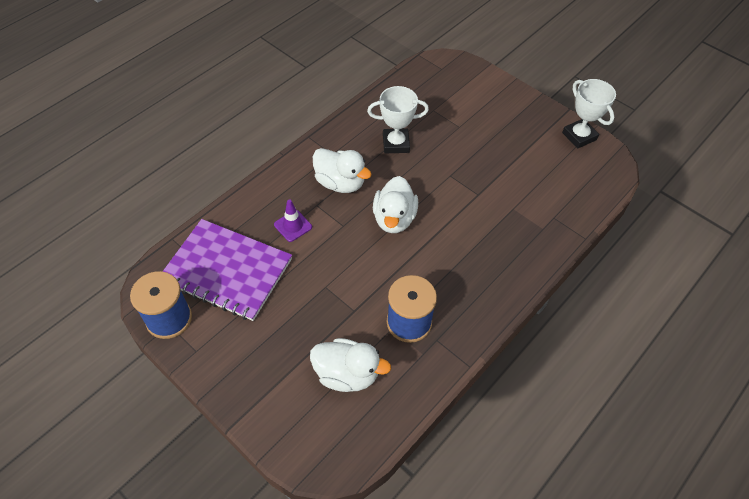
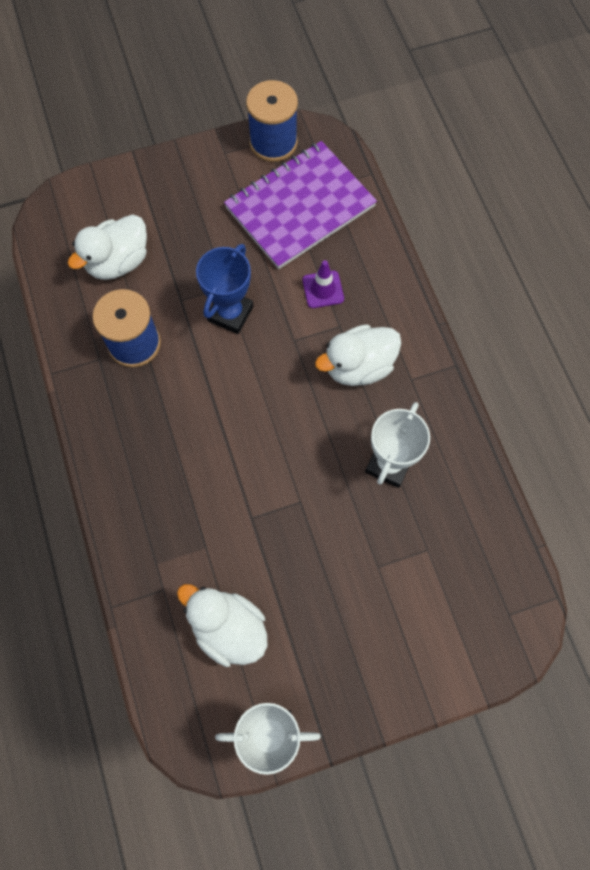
camera: 120 degrees right, 15 degrees up
white duck [373,176,418,233] -> white duck moved to [177,584,267,667]
none -> blue trophy [196,244,253,334]

